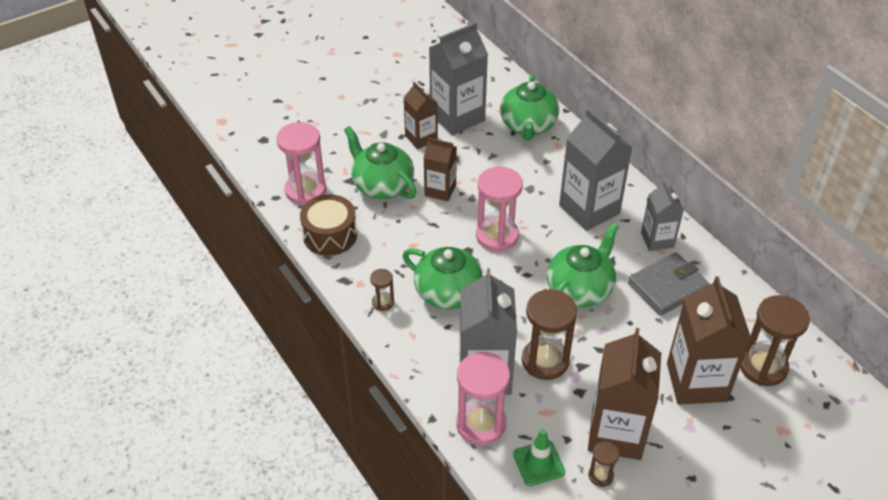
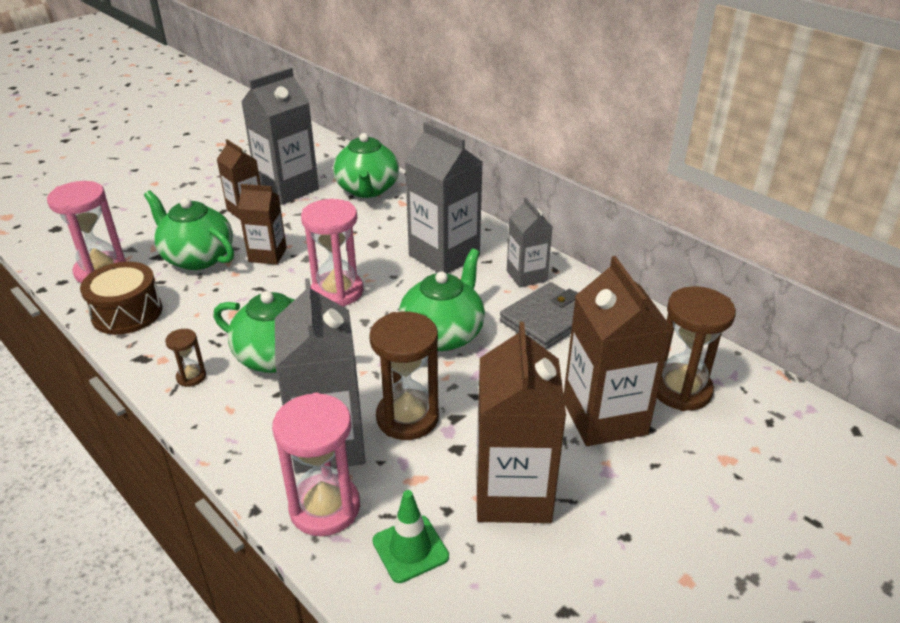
camera: 10 degrees left, 10 degrees down
brown hourglass [588,441,619,487] -> none

